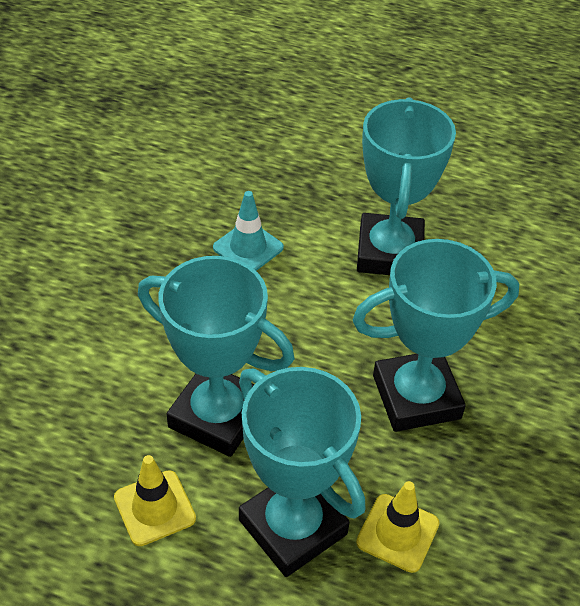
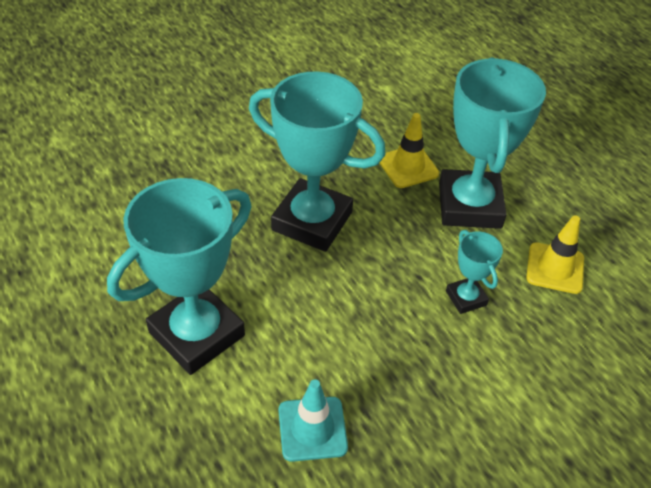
camera: 140 degrees left, 0 degrees up
turquoise trophy [138,256,295,457] -> turquoise trophy [446,230,503,314], size x0.47

